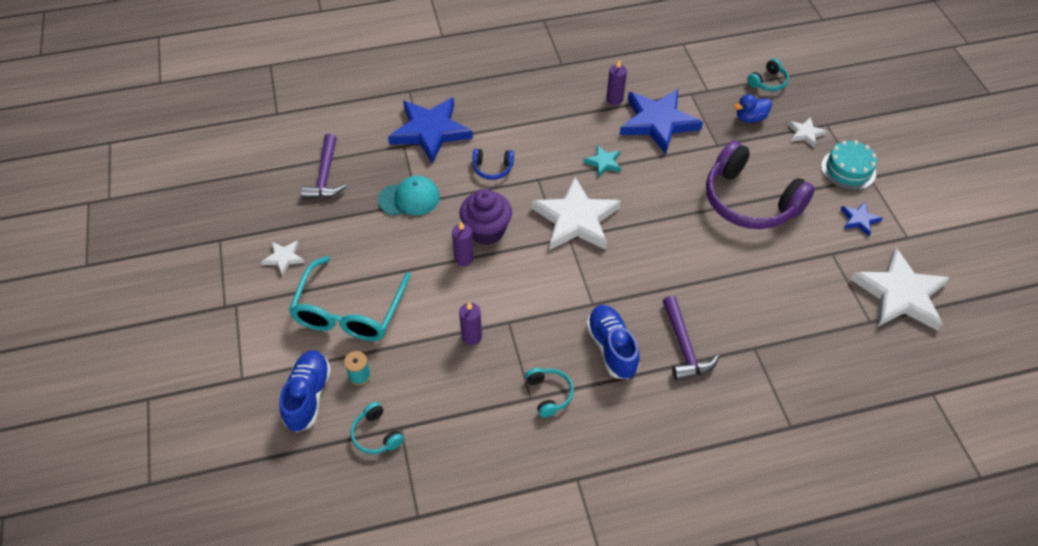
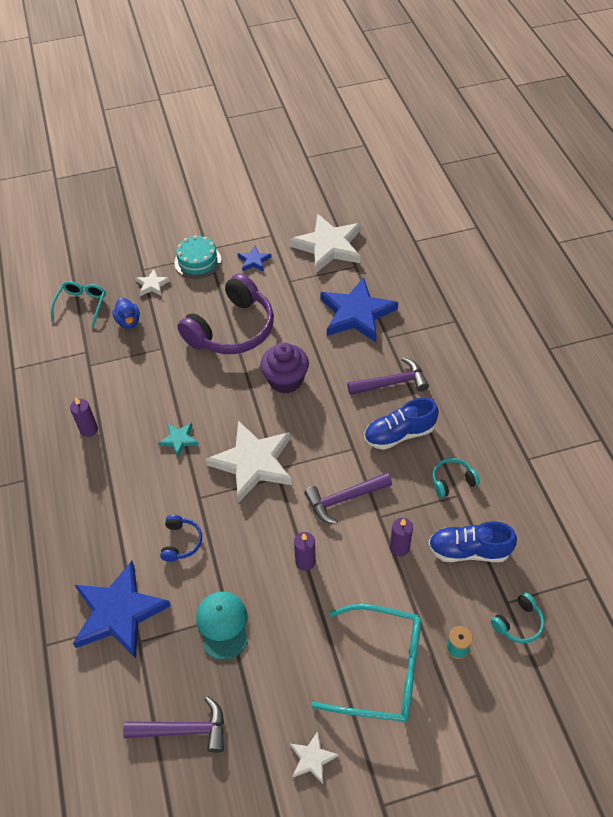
camera: 90 degrees left, 0 degrees up
blue shoe [279,350,331,432] -> blue shoe moved to [428,521,517,562]
purple cupcake [459,189,512,245] -> purple cupcake moved to [260,342,309,394]
blue star [620,89,703,154] -> blue star moved to [320,277,398,342]
turquoise headphones [747,59,789,91] -> turquoise glasses [51,281,106,328]
none -> purple hammer [304,472,392,524]

